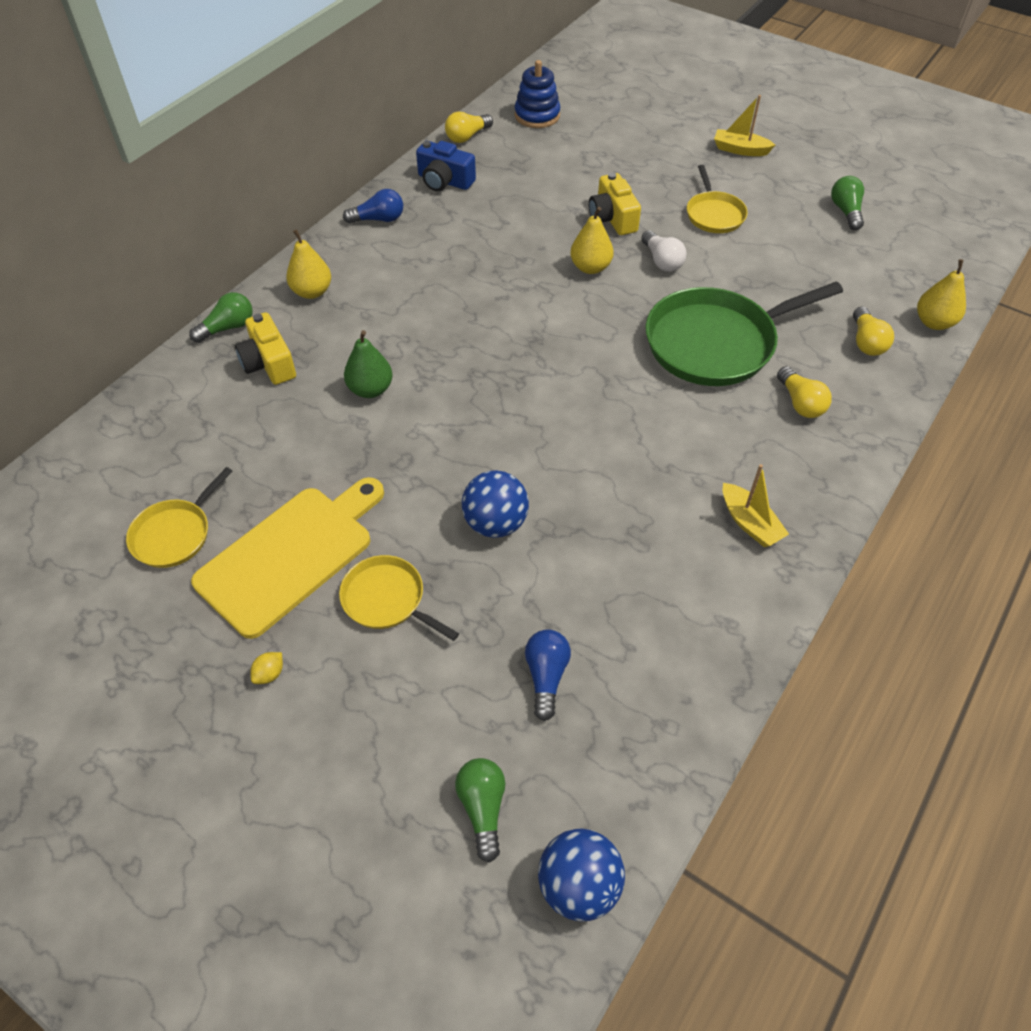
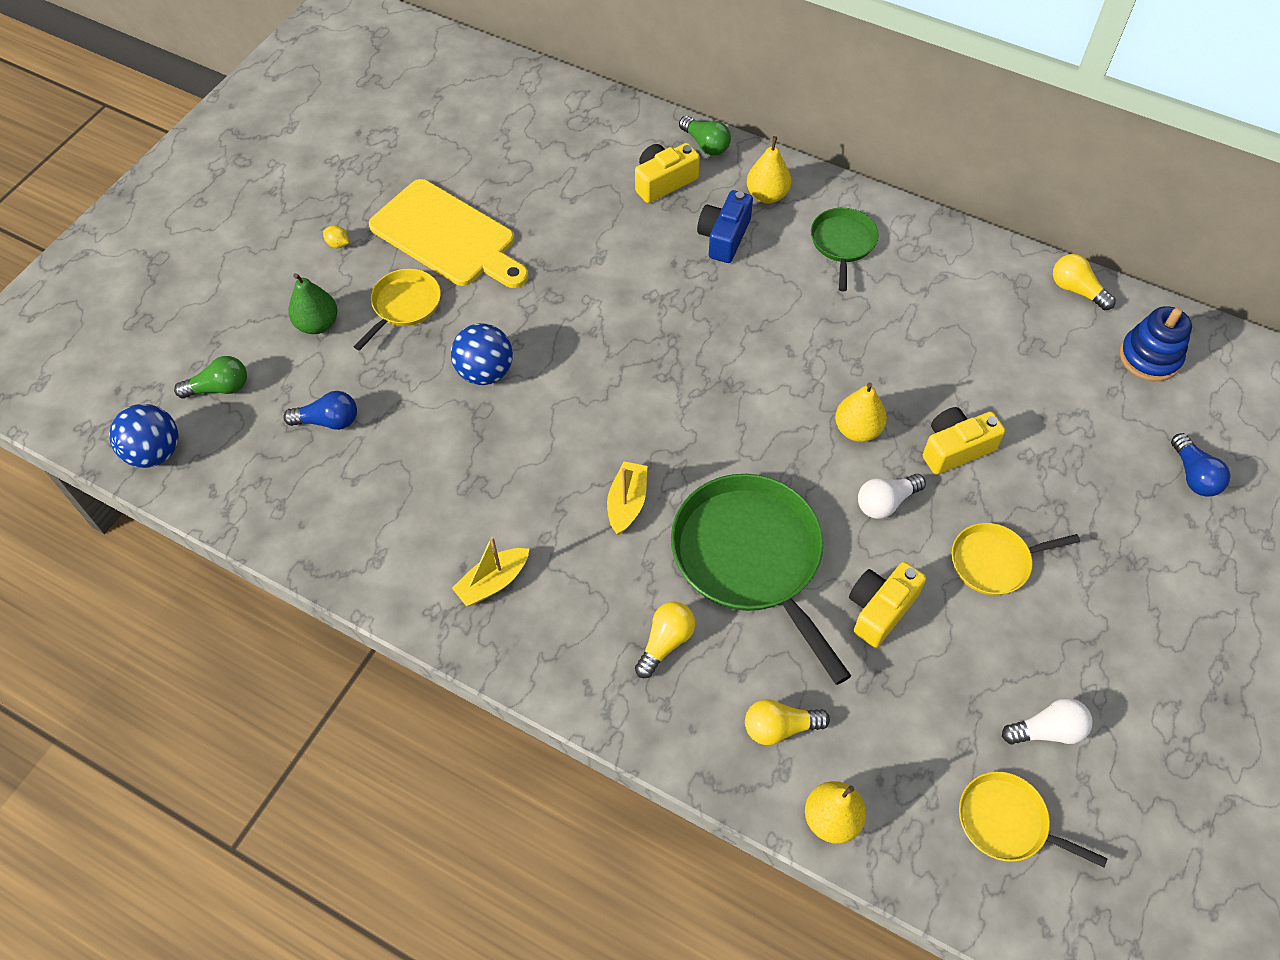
camera: 85 degrees right, 5 degrees up
yellow pan [126,467,233,568] -> yellow pan moved to [959,772,1107,867]
blue light bulb [343,189,403,224] -> blue light bulb moved to [1171,433,1230,497]
green pear [344,330,393,398] -> green pear moved to [288,273,338,334]
blue camera [416,141,476,191] -> blue camera moved to [697,190,753,263]
yellow boat [714,95,775,156] -> yellow boat moved to [607,461,647,535]
yellow light bulb [777,366,832,418] -> yellow light bulb turned 150 degrees clockwise [635,602,695,678]
green light bulb [831,176,864,230] -> white light bulb [1002,698,1092,745]
none -> green pan [811,208,879,291]
none -> yellow camera [849,562,926,647]

